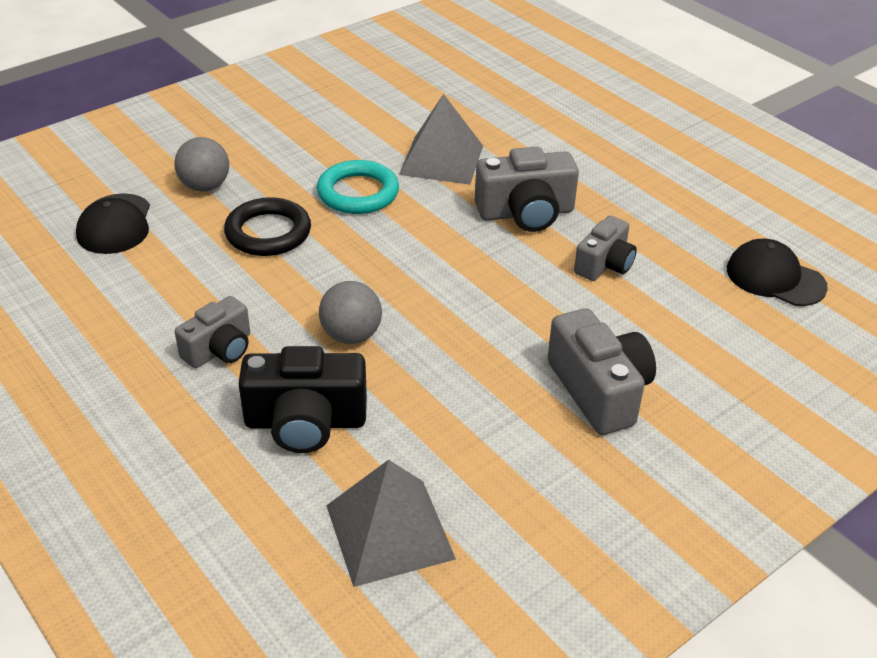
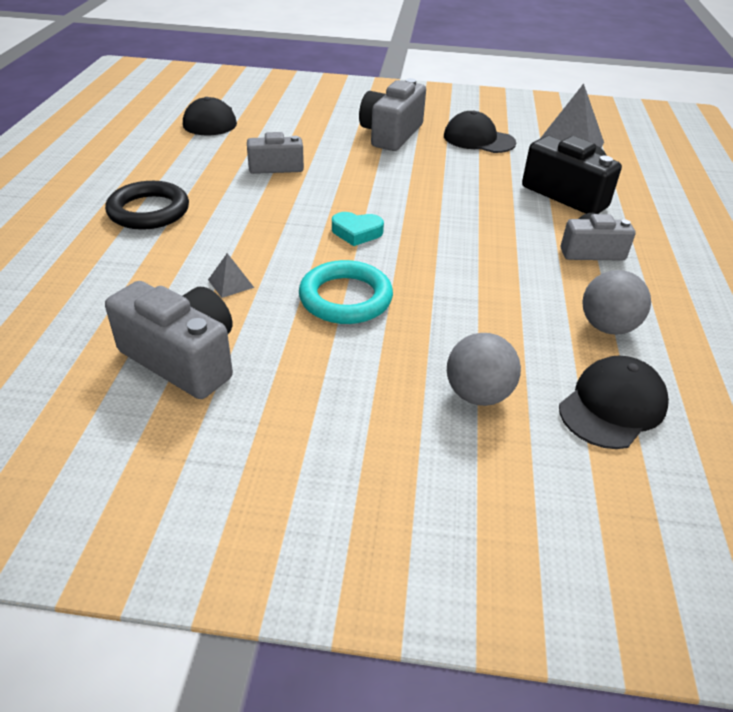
camera: 135 degrees left, 0 degrees up
black ring [224,197,311,256] -> black ring moved to [105,181,189,230]
grey ball [319,281,382,344] -> grey ball moved to [583,270,651,335]
grey pyramid [399,94,483,185] -> grey pyramid [208,253,254,298], size x0.42
grey camera [475,147,579,232] -> grey camera moved to [105,281,233,399]
none -> turquoise heart [332,212,384,246]
none -> black cap [444,110,516,153]

